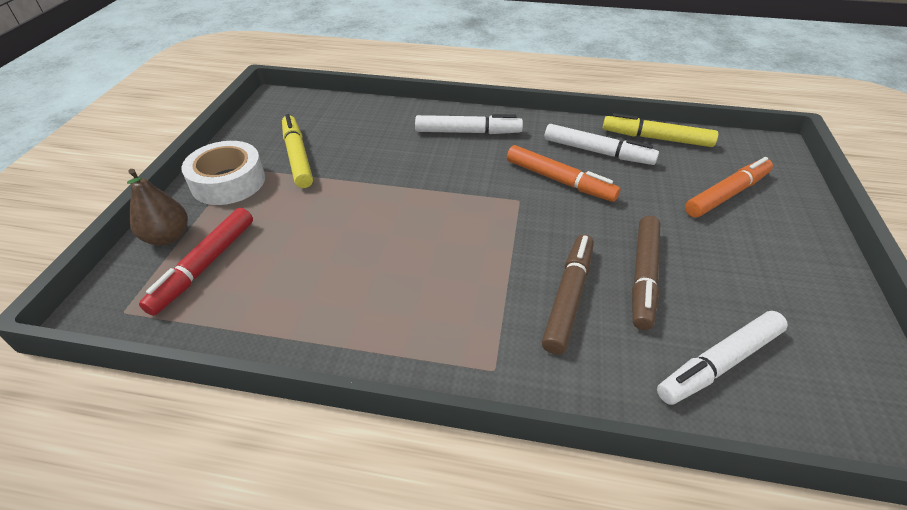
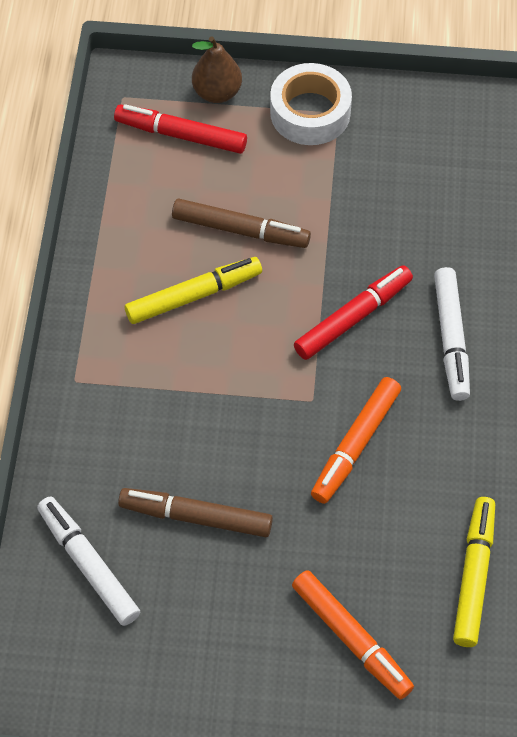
camera: 85 degrees right, 15 degrees up
yellow marker [282,114,313,188] -> yellow marker moved to [125,257,262,324]
brown marker [542,234,594,355] -> brown marker moved to [172,198,311,248]
white marker [544,124,659,165] -> none
none -> red marker [294,265,413,360]

